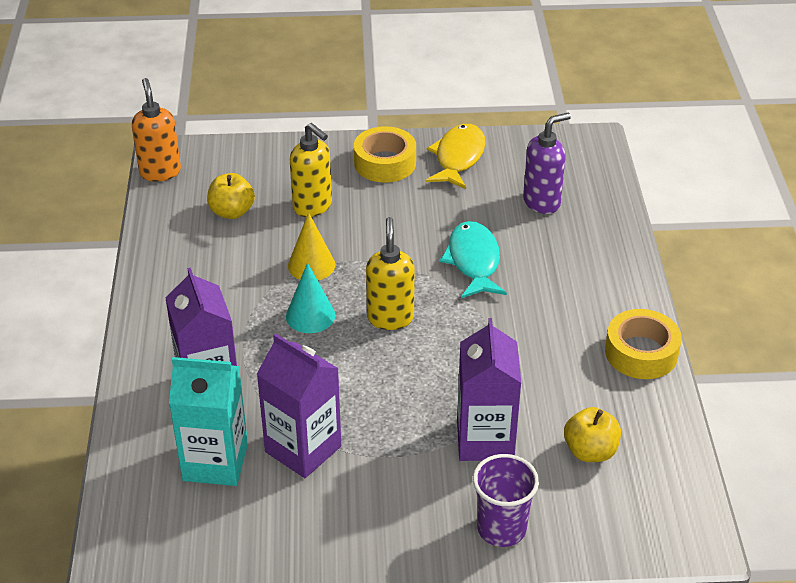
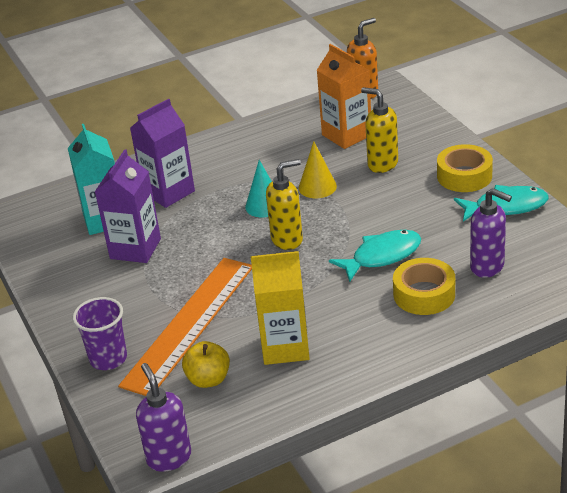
camera: 70 degrees right, 5 degrees down
yellow apple [207,173,255,219] -> orange carton [317,44,371,149]
yellow soap dispenser [290,123,332,217] -> yellow soap dispenser turned 105 degrees clockwise [361,87,398,173]
yellow fish [426,124,485,189] -> turquoise fish [454,185,549,221]
purple carton [457,318,521,461] -> orange ruler [118,258,252,396]
yellow tape [605,309,682,379] -> yellow tape moved to [393,258,455,315]
none -> purple soap dispenser [136,363,191,472]
none -> yellow carton [251,251,310,365]

